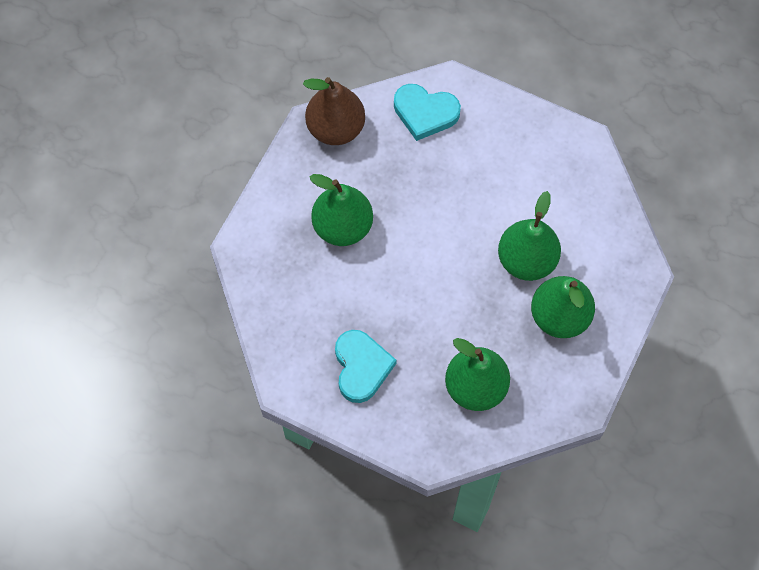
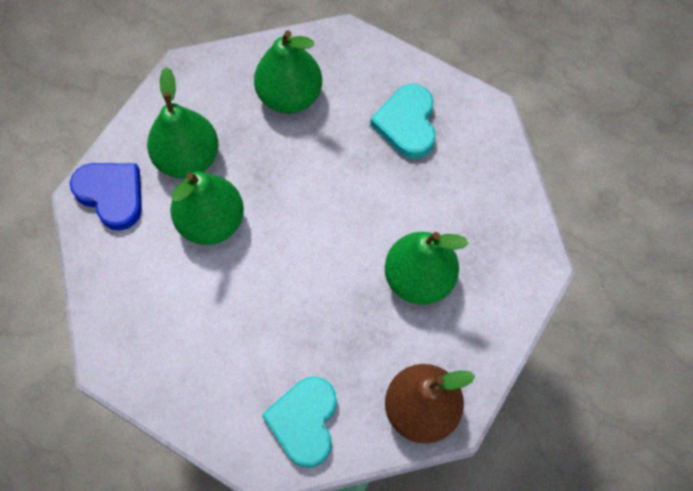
camera: 175 degrees left, 0 degrees up
turquoise heart [394,84,461,141] -> turquoise heart turned 105 degrees counterclockwise [262,377,337,468]
none -> blue heart [70,163,142,231]

